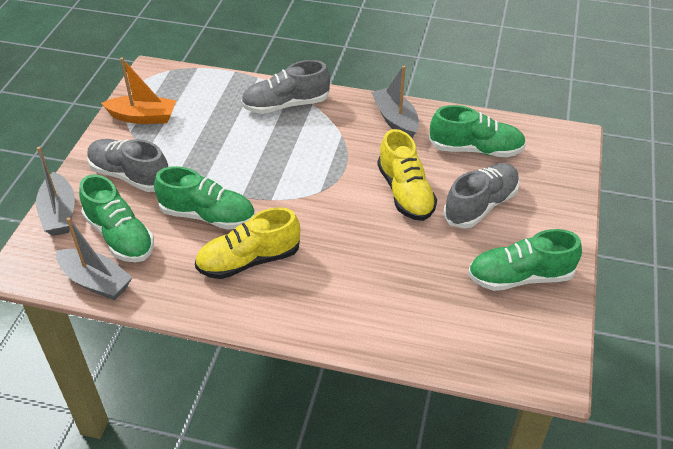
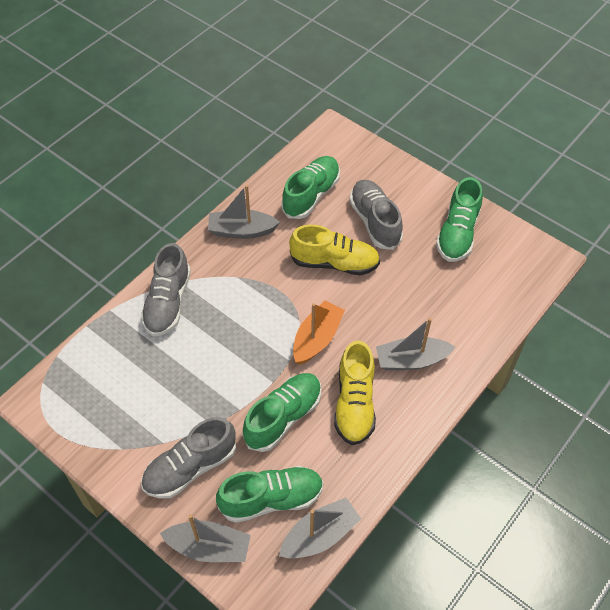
camera: 65 degrees left, 10 degrees up
orange boat [101,57,176,124] -> orange boat moved to [293,300,345,365]
none -> grey boat [376,318,455,370]

